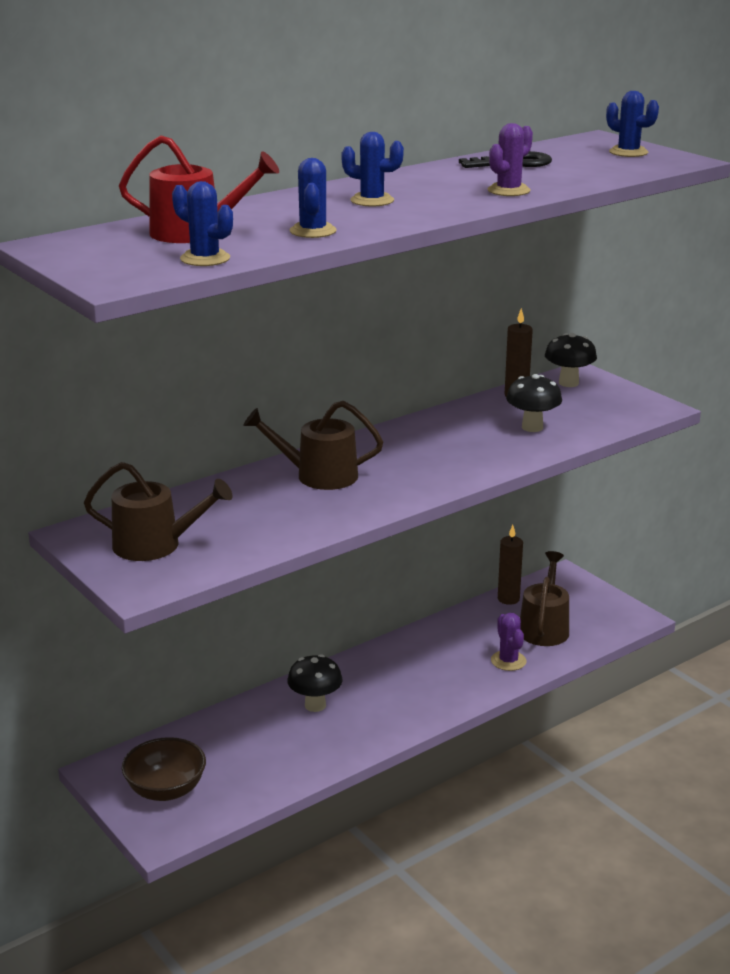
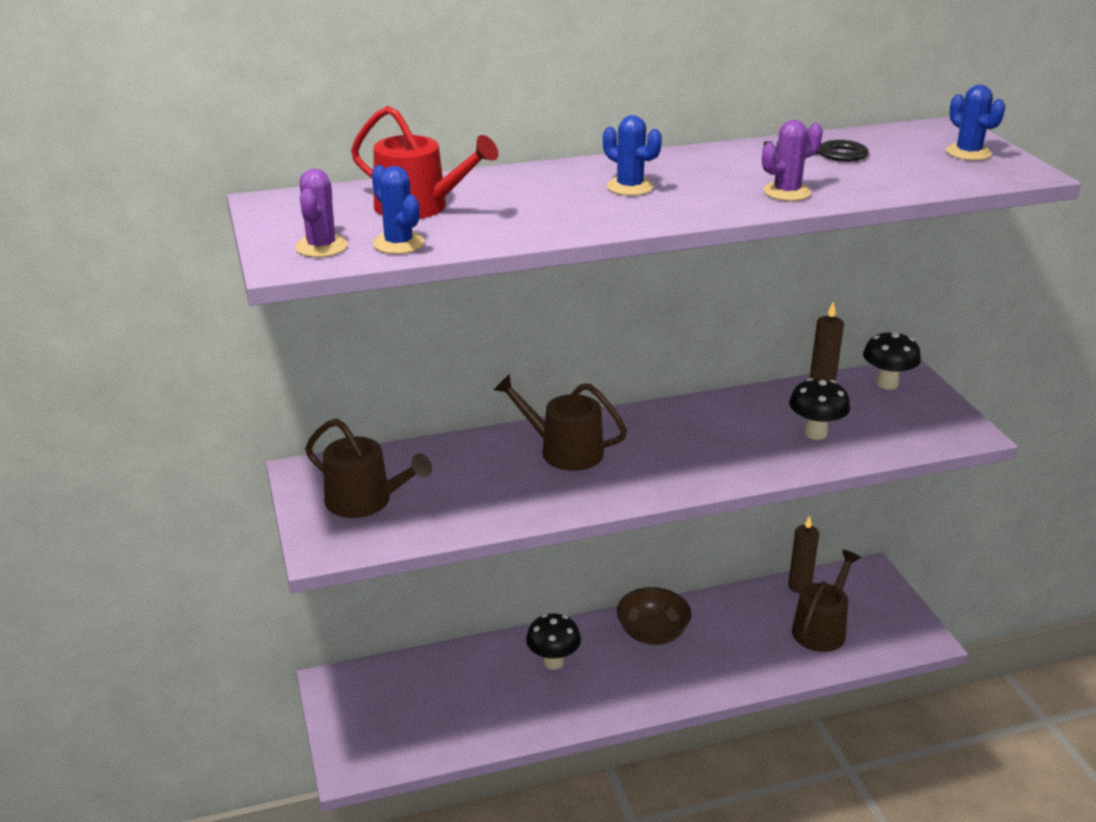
camera: 20 degrees right, 5 degrees up
brown bowl [122,737,206,801] -> brown bowl moved to [617,587,691,645]
blue cactus [290,158,337,238] -> none
purple cactus [491,613,526,671] -> purple cactus moved to [295,169,348,257]

